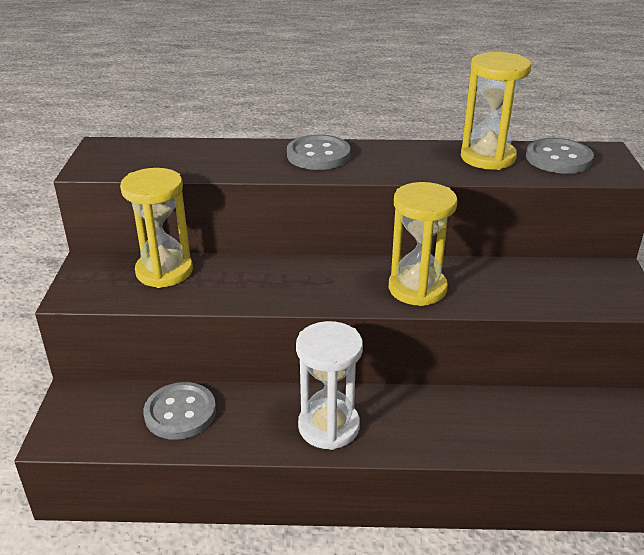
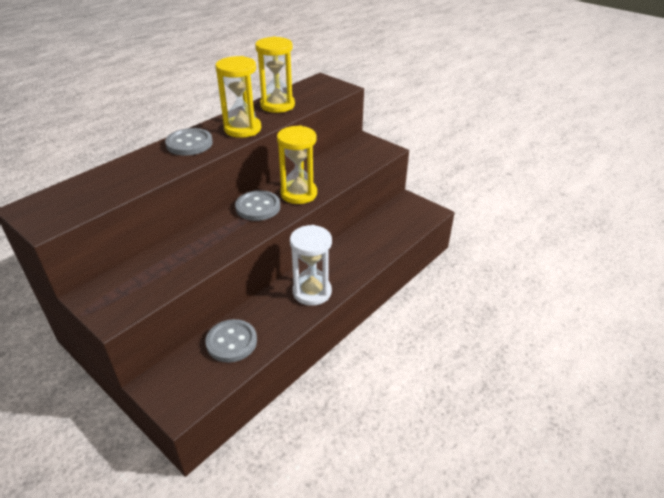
camera: 50 degrees left, 5 degrees up
yellow hourglass [120,168,193,288] -> yellow hourglass moved to [216,56,261,138]
grey button [526,138,594,174] -> grey button moved to [235,190,280,221]

